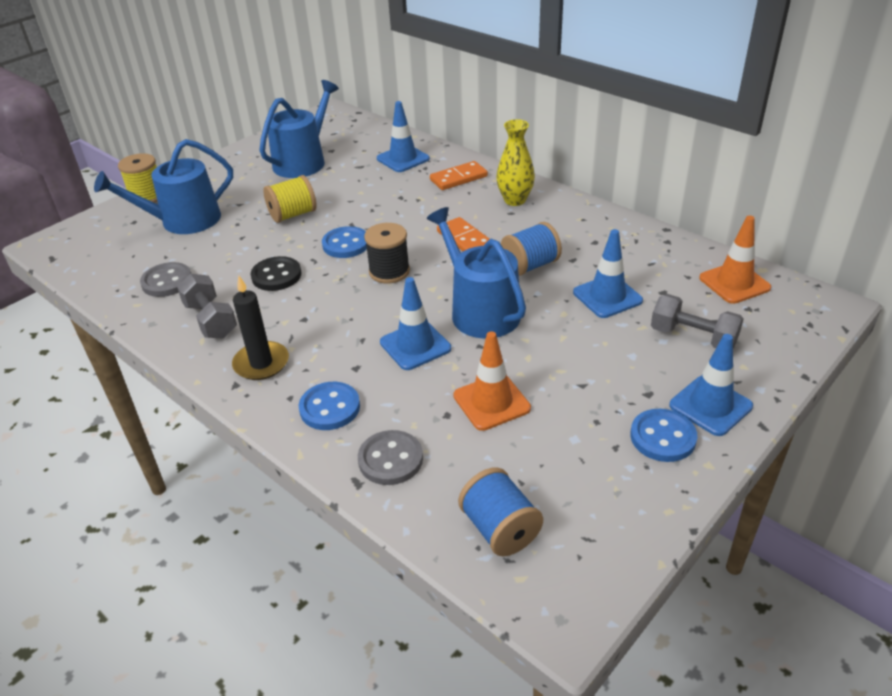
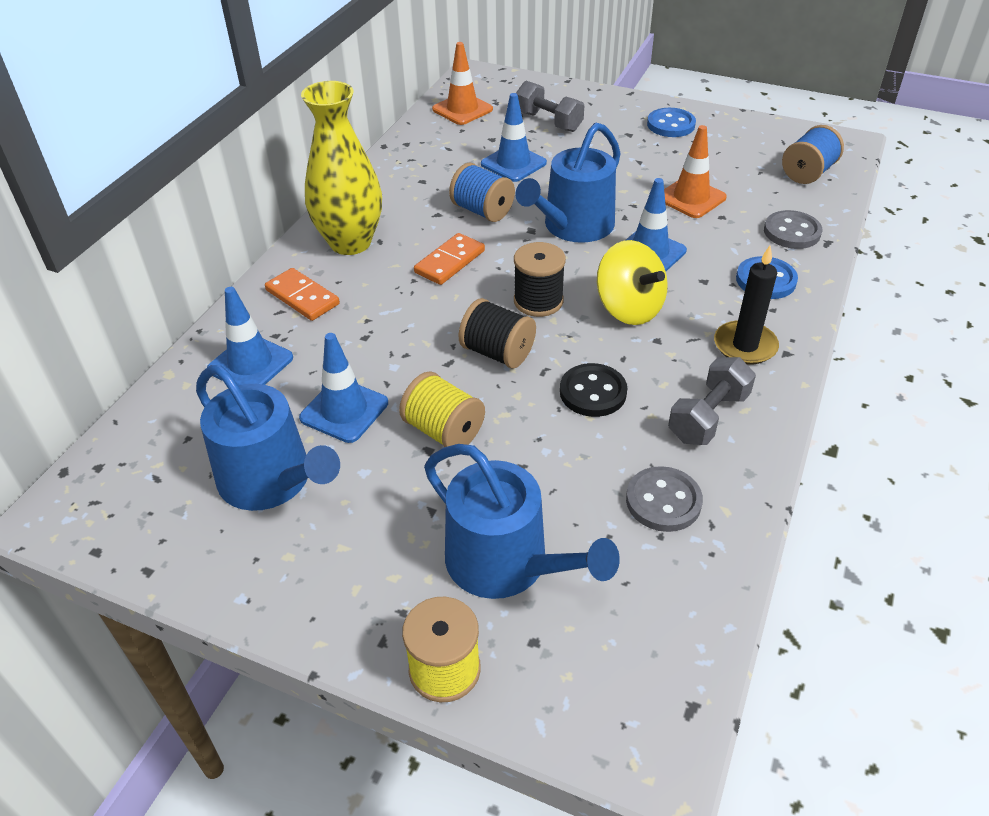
camera: 110 degrees left, 5 degrees up
blue watering can [259,80,339,178] -> blue watering can turned 150 degrees counterclockwise [196,365,340,511]
blue button [322,226,367,258] -> black spool [459,298,536,369]
yellow vase [496,119,535,206] -> yellow vase [301,81,382,255], size x1.57
grey dumbbell [651,294,743,348] -> grey dumbbell turned 60 degrees counterclockwise [516,81,584,132]
blue traffic cone [669,334,753,436] -> blue traffic cone moved to [299,333,388,443]
none -> yellow spinning top [597,240,668,325]

